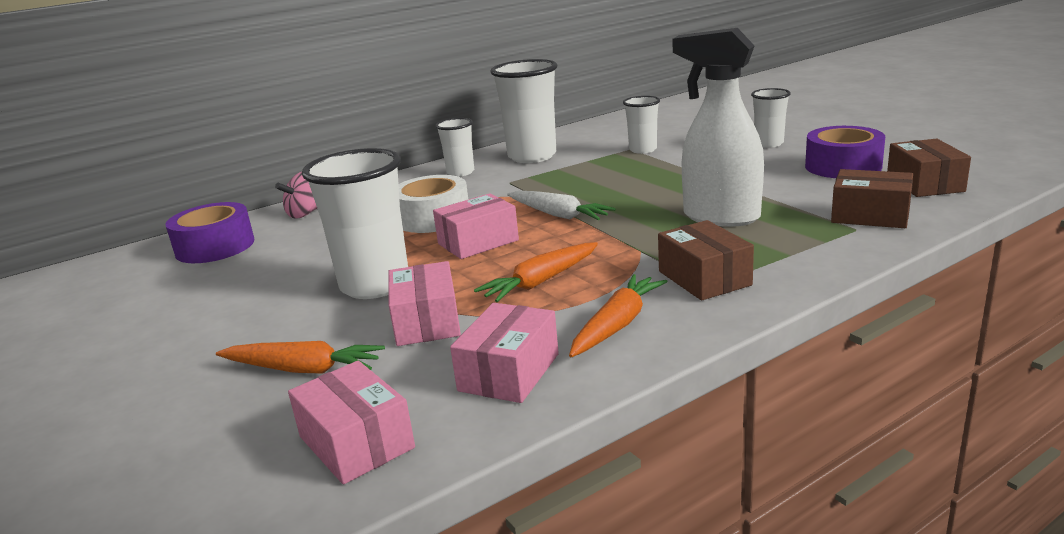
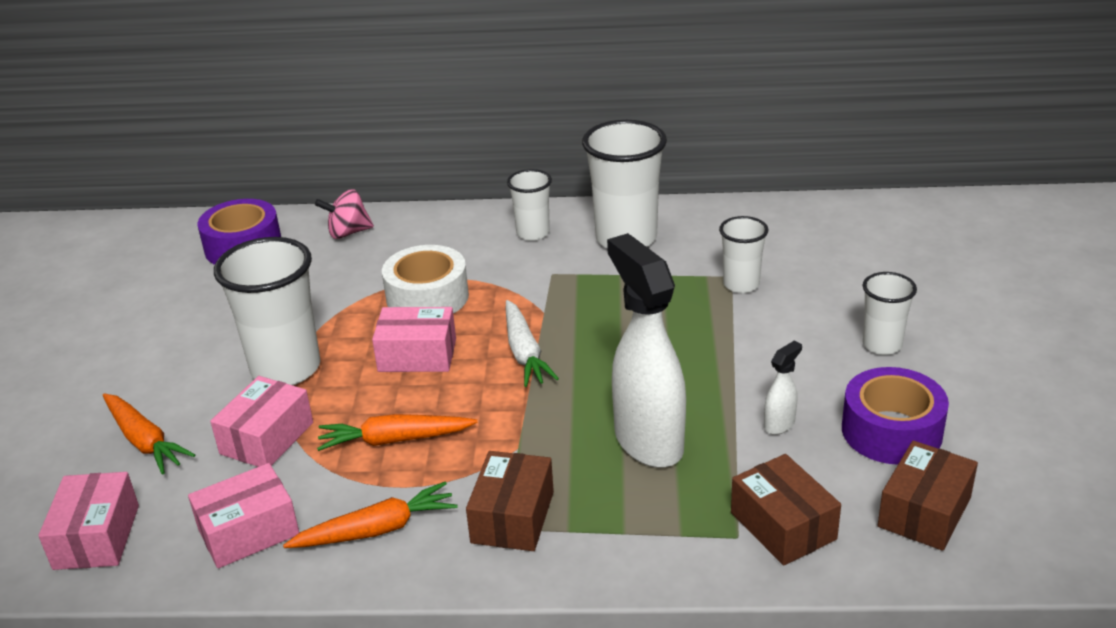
camera: 35 degrees right, 10 degrees up
none -> white spray bottle [764,341,802,435]

